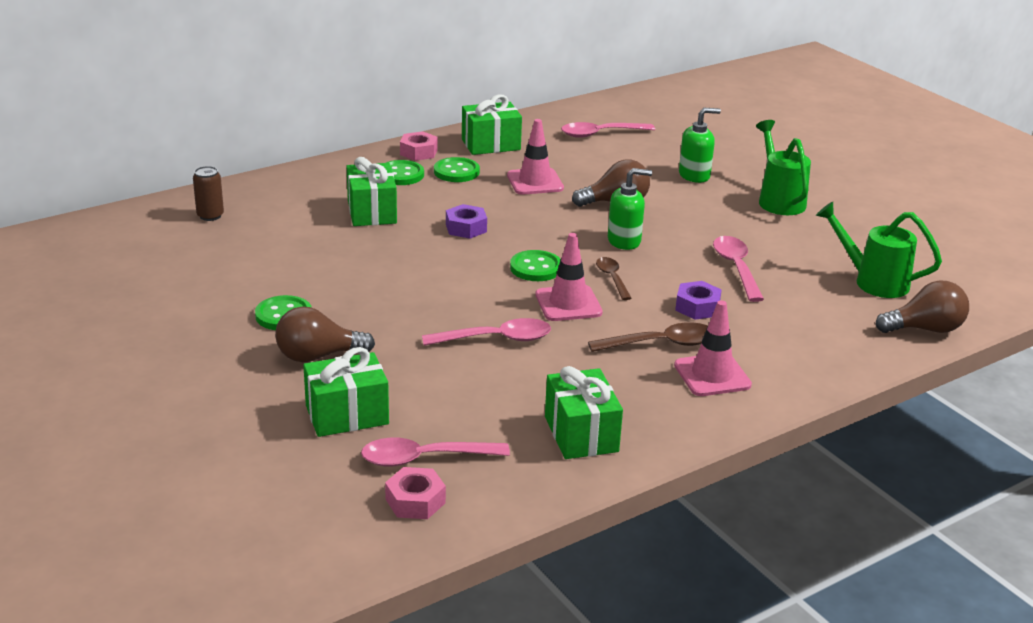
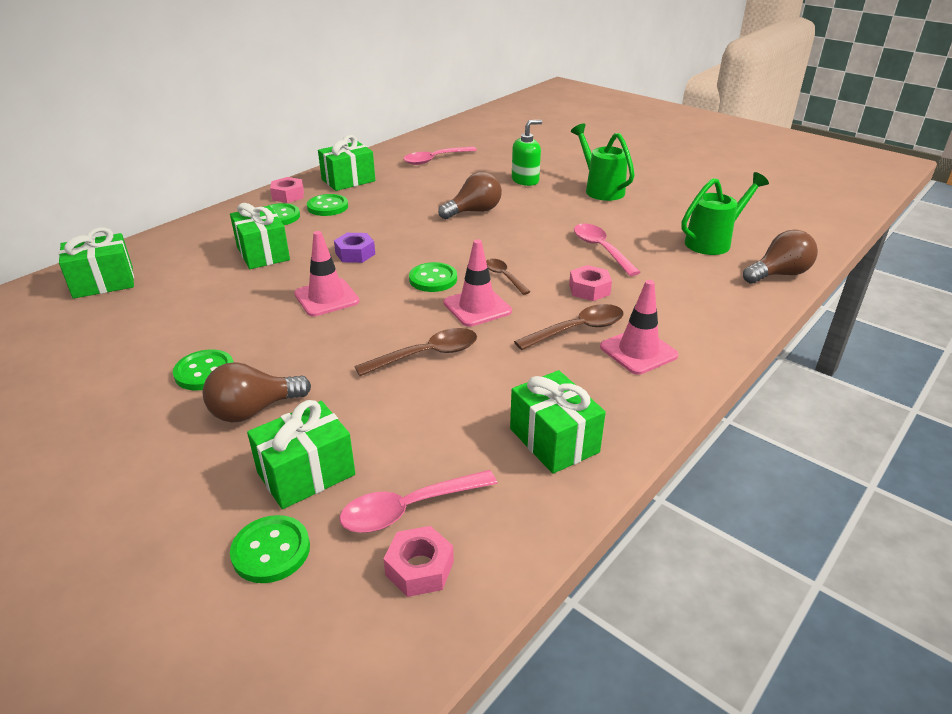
camera: 15 degrees left, 5 degrees up
brown can [193,166,224,221] -> green gift [59,227,134,299]
pink spoon [422,318,551,346] -> brown spoon [355,328,477,376]
pink traffic cone [507,119,564,194] -> pink traffic cone moved to [294,231,360,316]
green soap dispenser [608,168,652,250] -> none
purple nut [675,281,722,320] -> pink nut [569,265,612,301]
green watering can [816,201,942,298] -> green watering can turned 135 degrees clockwise [681,172,769,255]
none -> green button [230,515,310,583]

